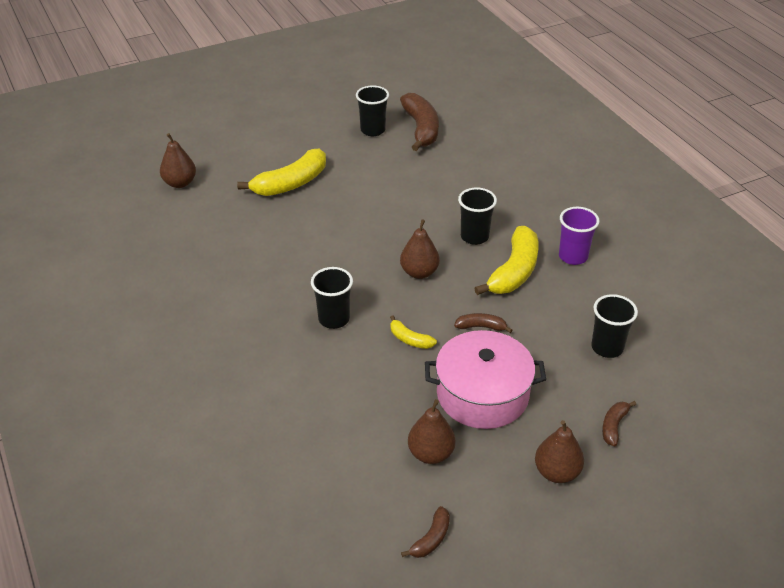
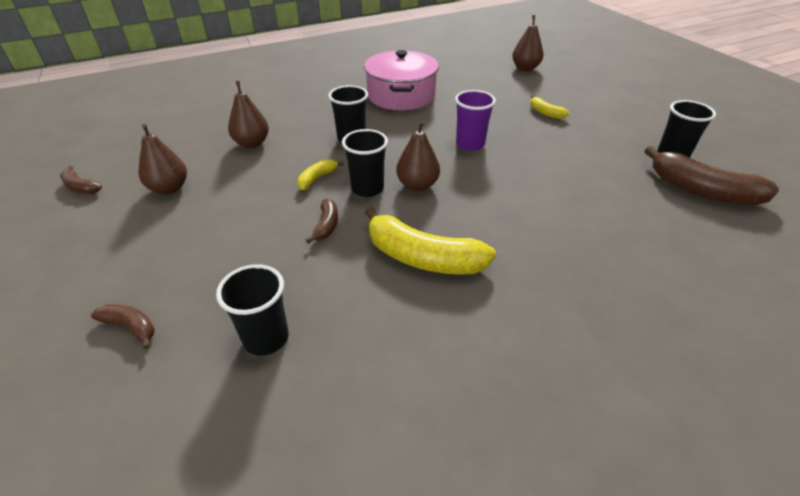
camera: 90 degrees right, 0 degrees up
yellow banana [237,149,326,196] -> yellow banana [530,95,569,119], size x0.49
brown banana [400,93,439,151] -> brown banana turned 45 degrees clockwise [645,146,779,205]
pink pot [425,330,546,429] -> pink pot moved to [364,50,439,111]
black cup [458,187,497,245] -> black cup moved to [342,129,388,197]
brown pear [535,420,584,483] -> brown pear moved to [228,81,269,148]
purple cup [559,207,599,265] -> purple cup moved to [455,90,496,151]

